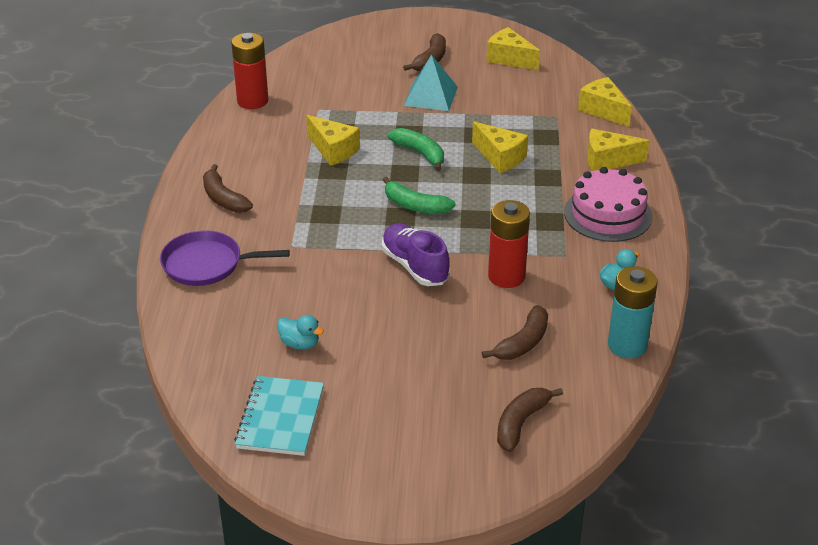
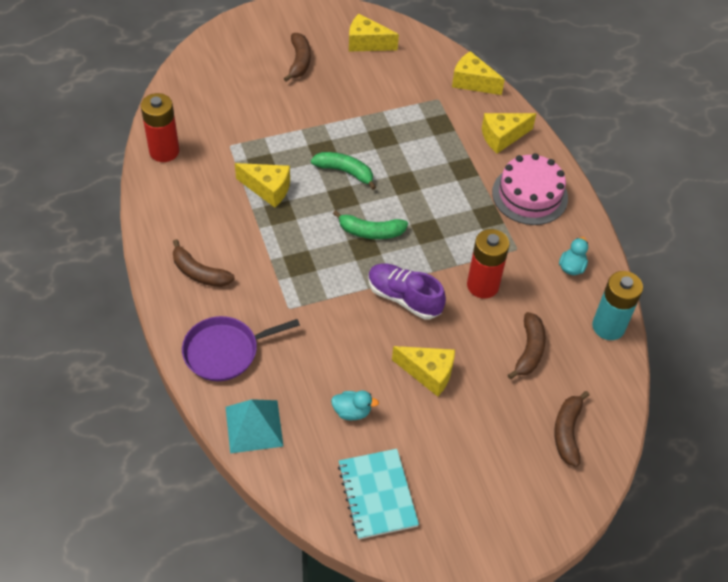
camera: 25 degrees left, 15 degrees up
turquoise pyramid [404,55,458,111] -> turquoise pyramid moved to [226,399,284,453]
yellow cheese [472,122,528,173] -> yellow cheese moved to [392,346,455,397]

